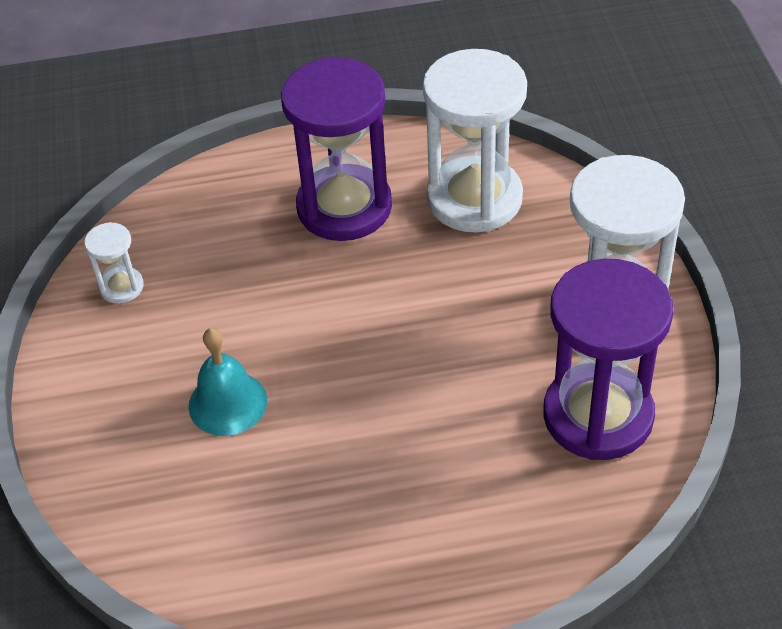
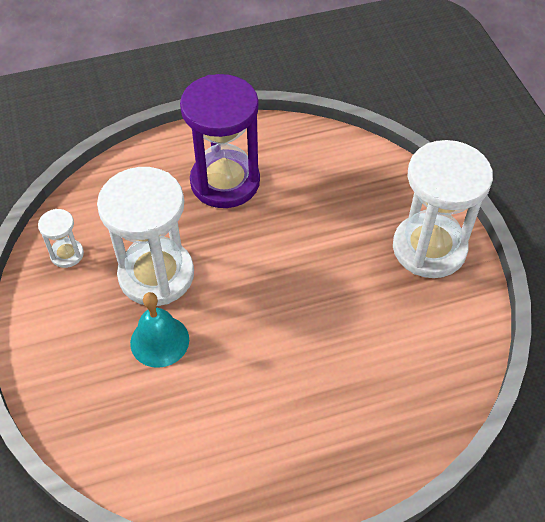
camera: 10 degrees left, 5 degrees up
white hourglass [423,49,527,232] -> white hourglass moved to [97,167,194,306]
purple hourglass [543,259,673,460] -> none

